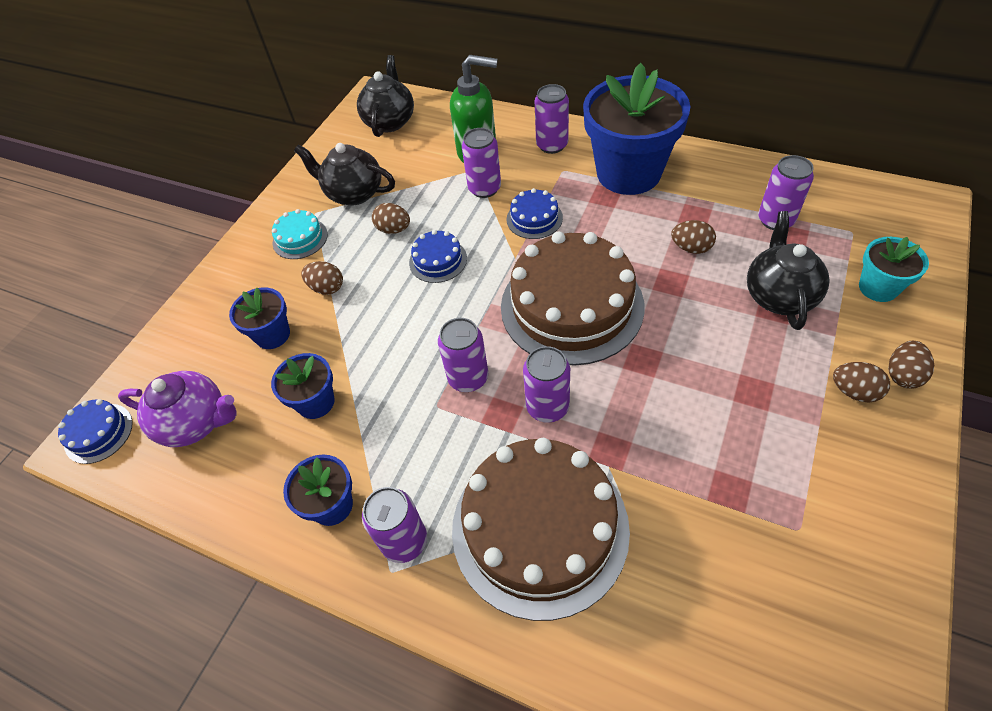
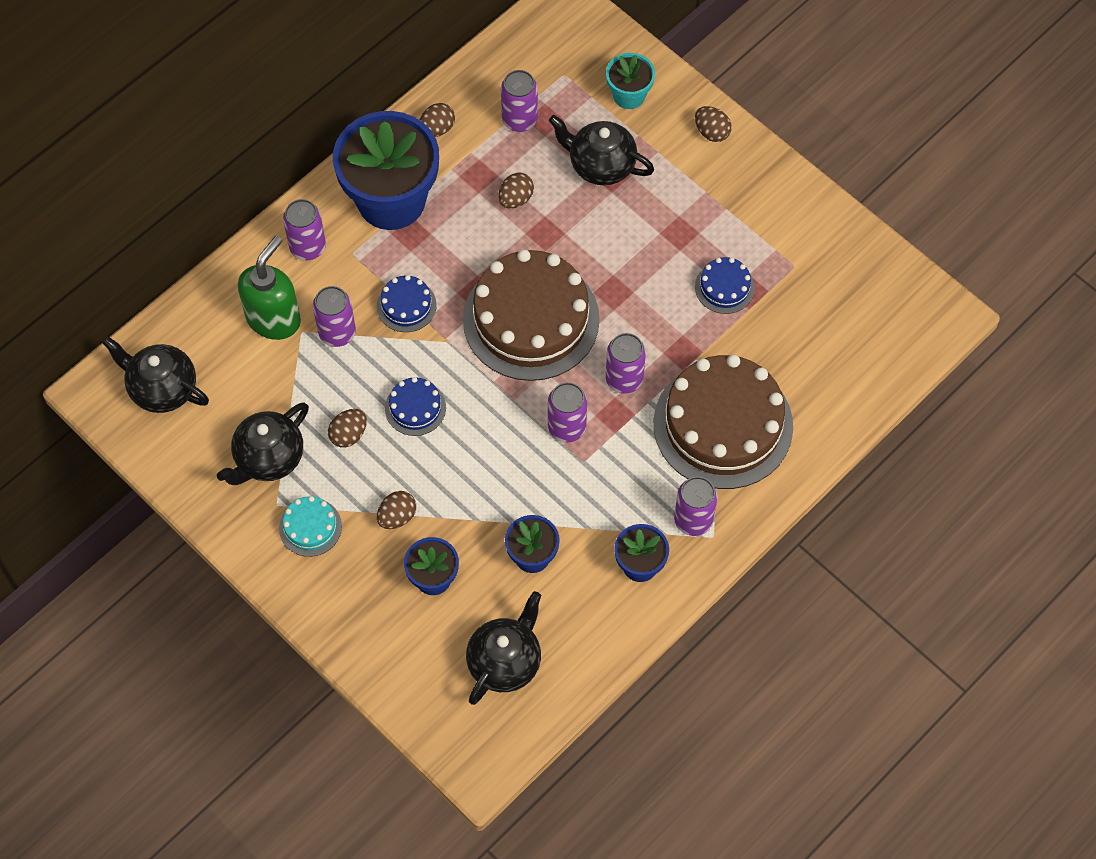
camera: 75 degrees left, 10 degrees up
blue cake [58,399,133,464] -> blue cake moved to [695,257,755,314]
purple teapot [118,371,237,447] -> black teapot [466,591,541,705]
brown egg [833,362,890,403] -> brown egg moved to [420,103,455,137]

